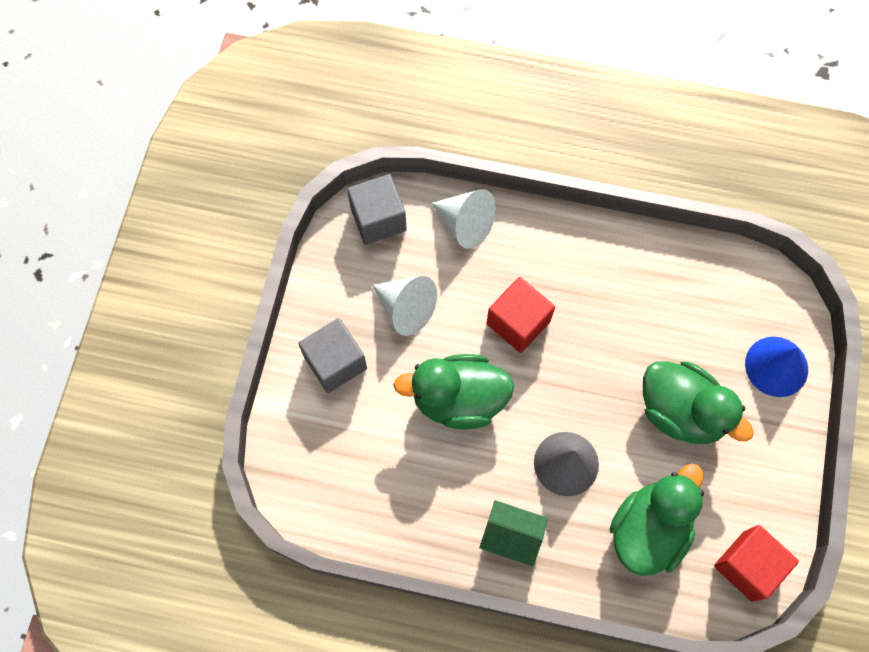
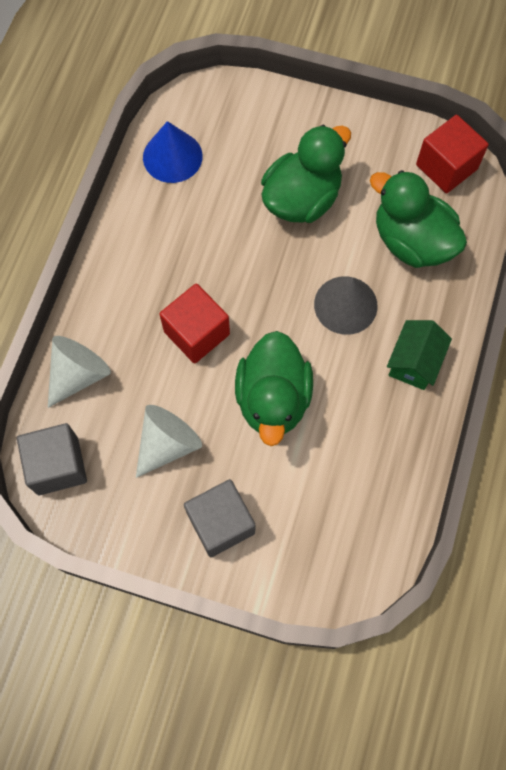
camera: 85 degrees left, 0 degrees up
blue cone [745,337,808,397] -> blue cone moved to [143,121,203,183]

